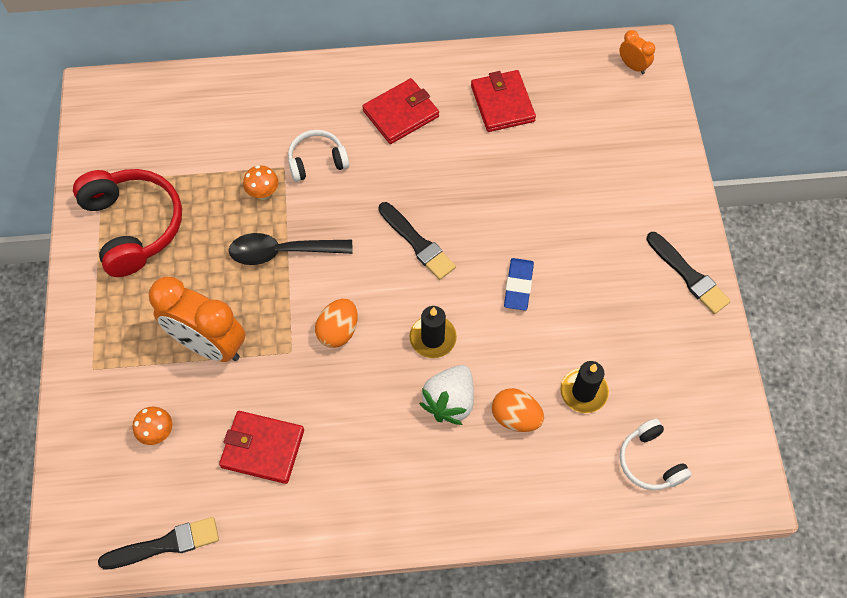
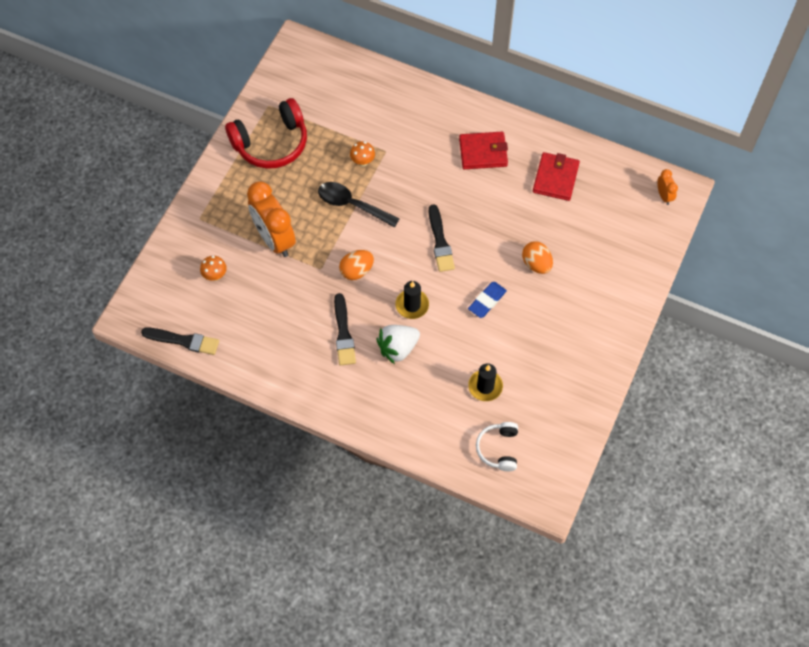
camera: 30 degrees right, 0 degrees up
red headphones [73,169,182,277] -> red headphones turned 60 degrees clockwise [225,98,307,169]
red wallet [219,411,304,484] -> none
white headphones [288,130,349,182] -> none
orange egg [492,388,544,432] -> orange egg moved to [522,241,553,274]
black brush [646,232,731,314] -> black brush moved to [334,293,356,365]

